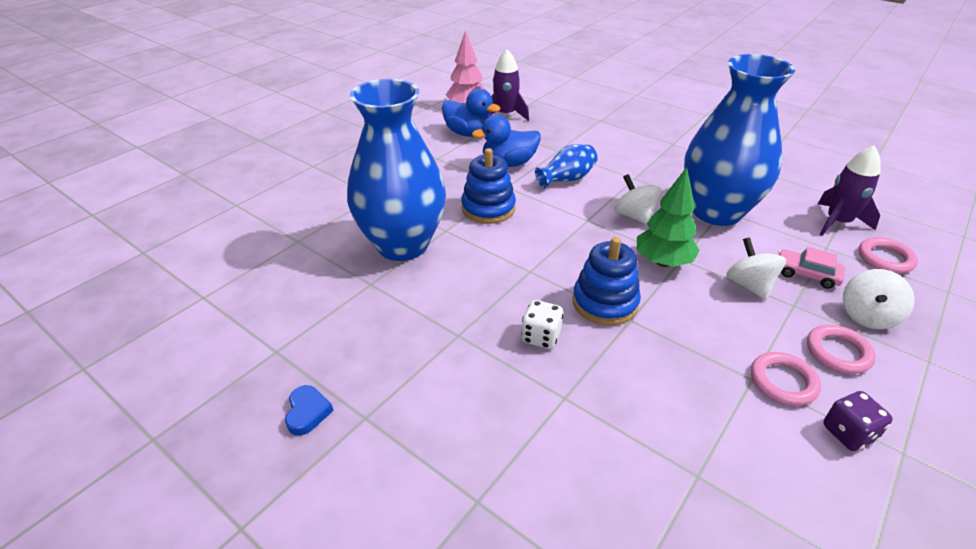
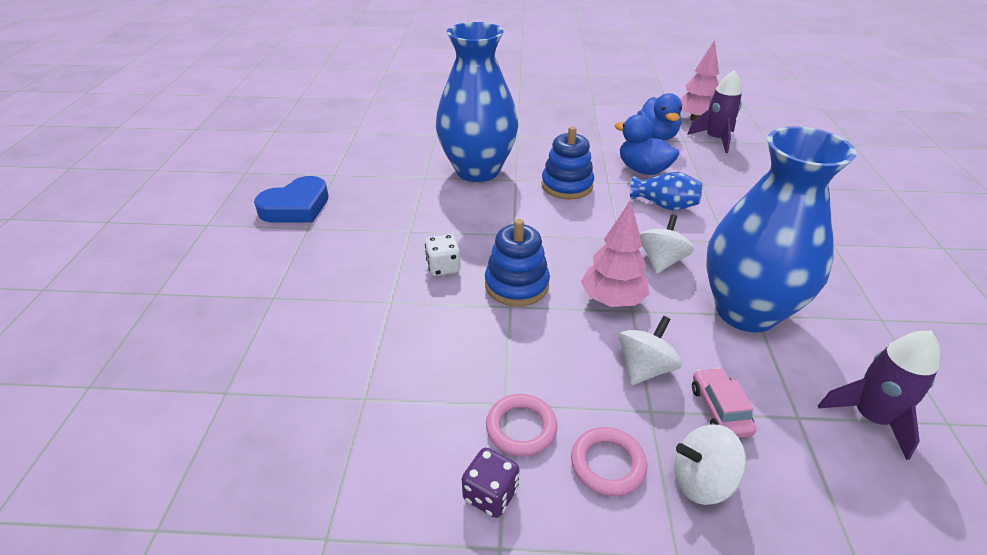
camera: 55 degrees right, 0 degrees up
blue heart [285,385,334,436] -> blue heart [254,176,329,223], size x1.99
green tree [637,167,700,267] -> pink tree [581,200,649,307]
pink ring [859,237,918,274] -> none

